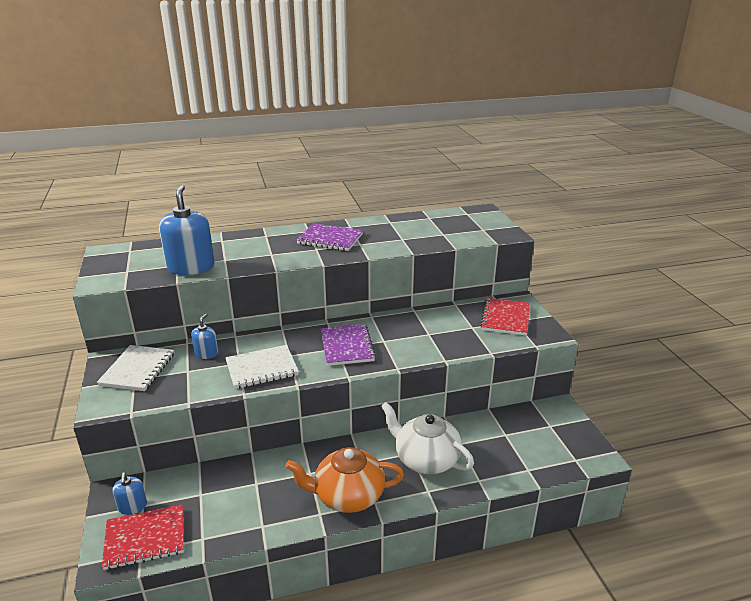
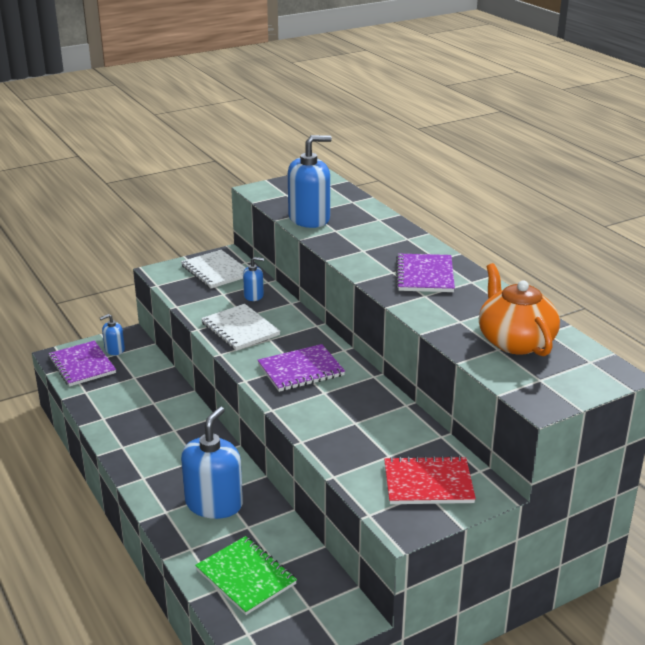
camera: 75 degrees right, 0 degrees up
white notebook [97,345,174,391] -> white notebook turned 60 degrees clockwise [181,250,246,288]
red notebook [102,504,184,570] -> purple notebook [49,341,116,387]
orange teapot [285,447,404,513] -> orange teapot moved to [479,263,560,356]
white teapot [381,402,474,474] -> blue soap dispenser [181,407,243,519]
none -> green notebook [195,536,297,615]

